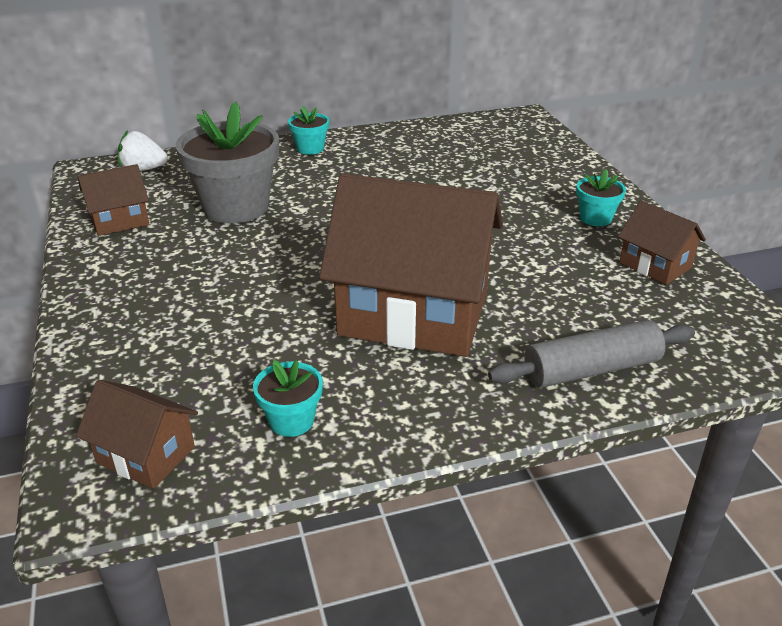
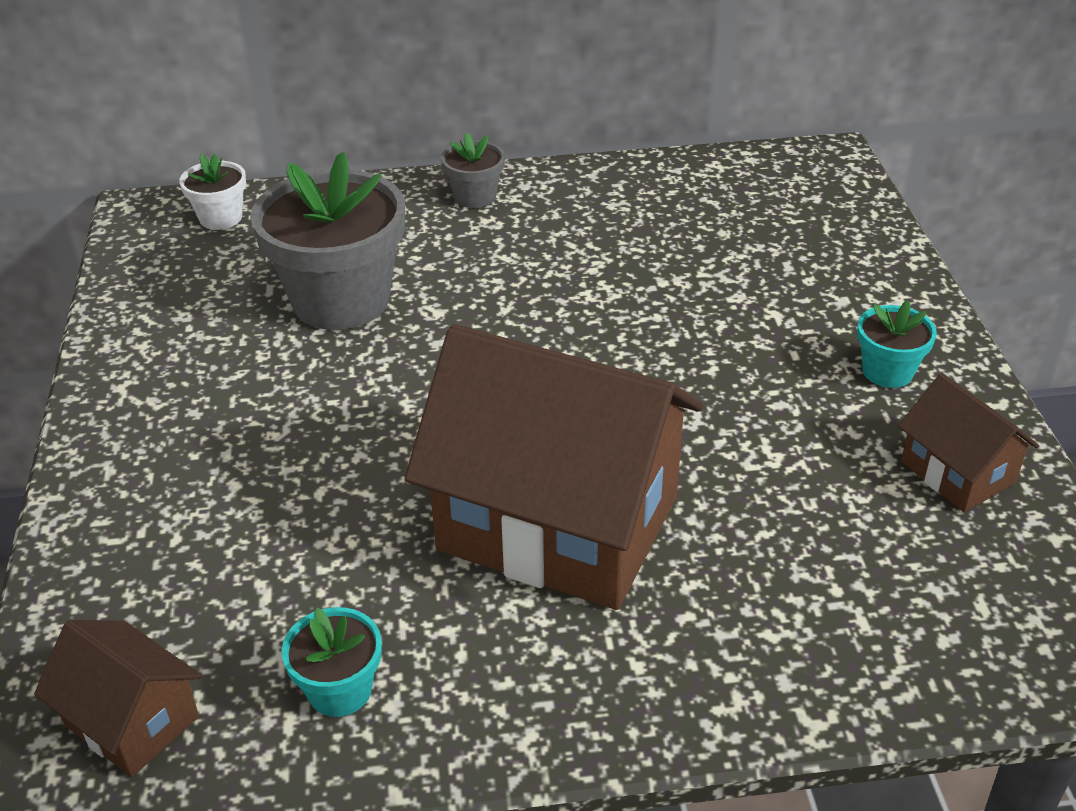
camera: 10 degrees right, 5 degrees up
brown house [78,164,149,236] -> none
white strawberry [118,130,168,171] -> white flower pot [179,154,246,230]
turquoise flower pot [288,106,329,155] -> grey flower pot [441,132,505,208]
grey rolling pin [488,320,695,388] -> none

